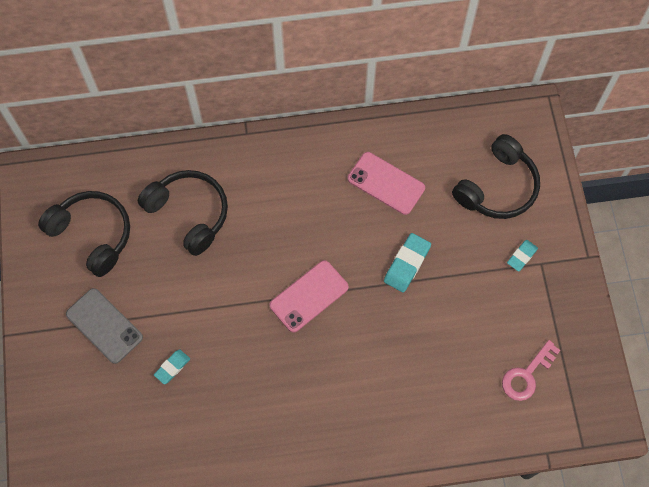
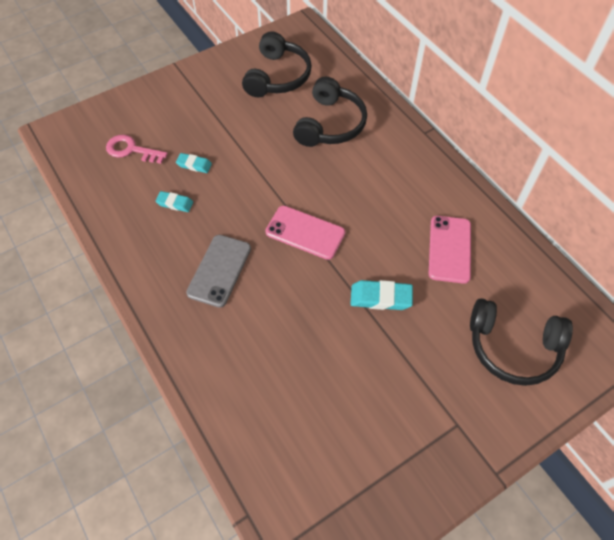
camera: 65 degrees right, 10 degrees down
grey phone [66,288,143,364] -> grey phone moved to [186,235,251,307]
pink key [502,340,561,401] -> pink key moved to [106,135,168,164]
turquoise eraser [507,240,538,271] -> turquoise eraser moved to [156,191,193,212]

